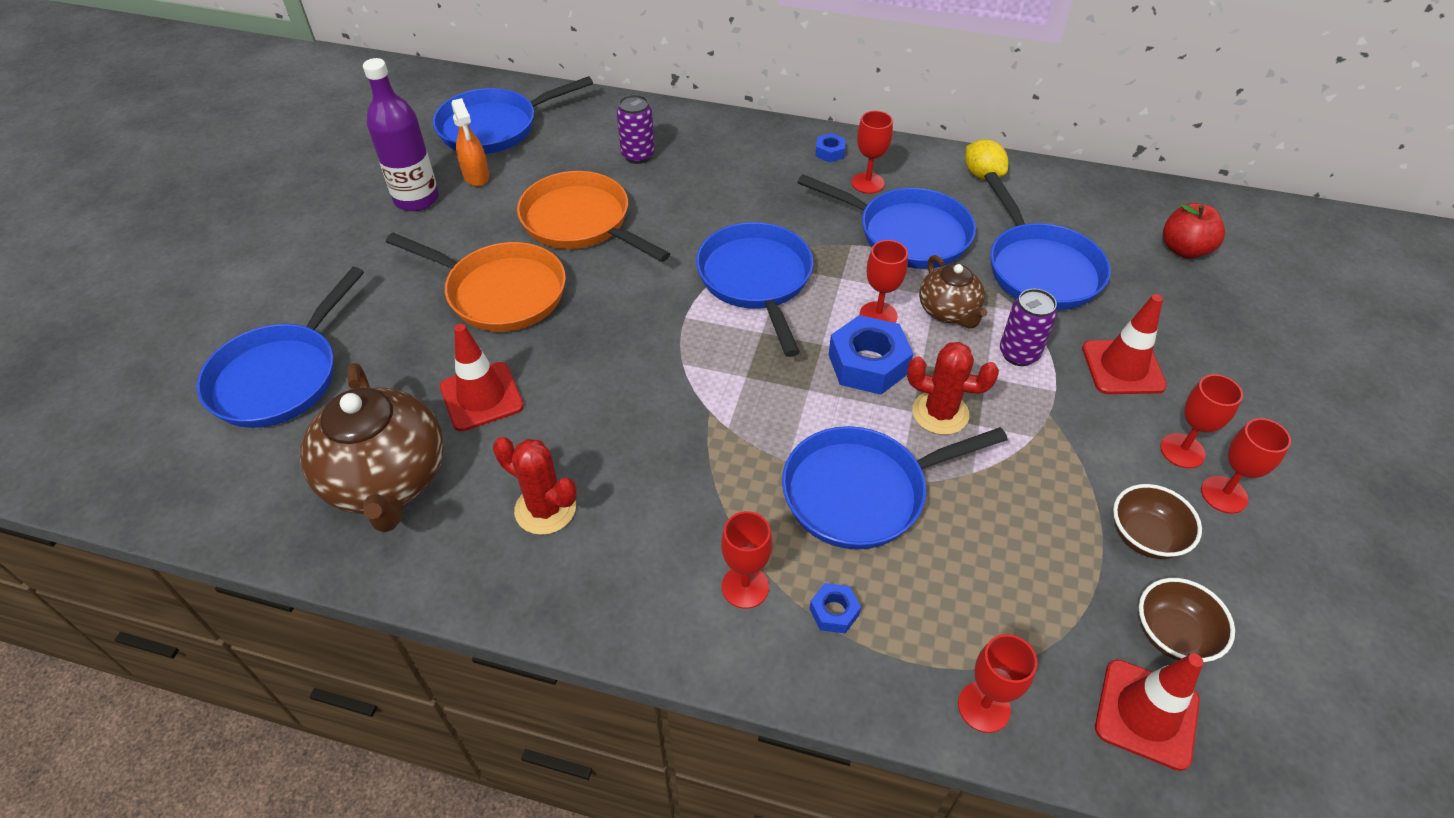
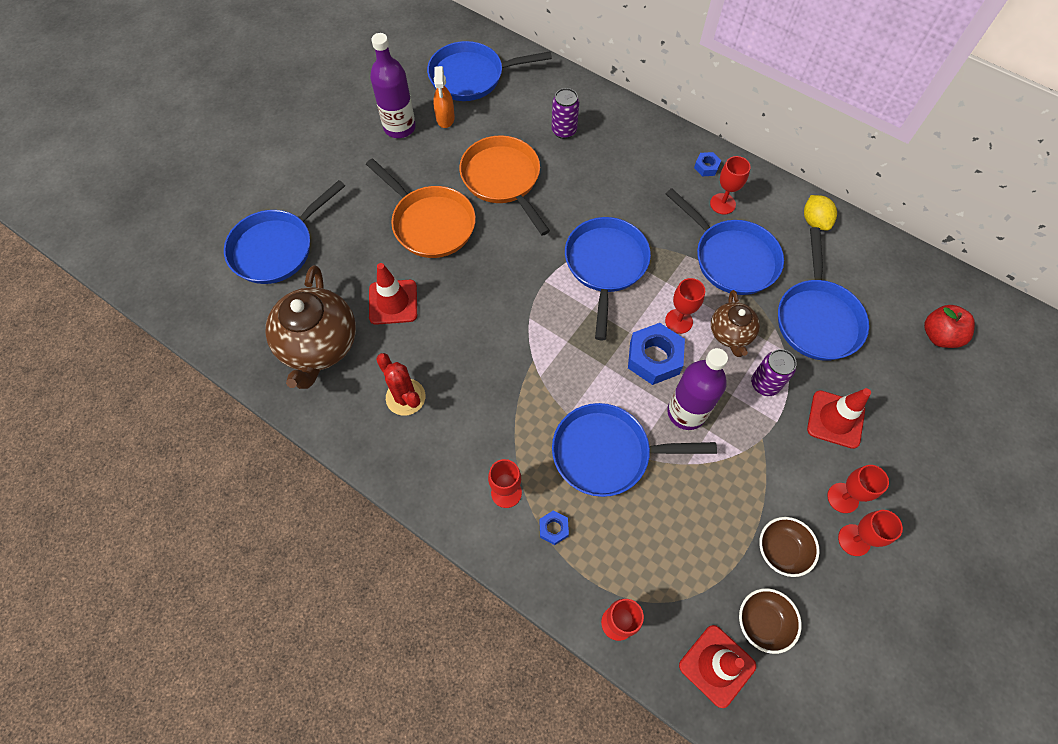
camera: 20 degrees right, 15 degrees up
red cactus [907,342,999,435] -> purple bottle [667,348,728,430]

